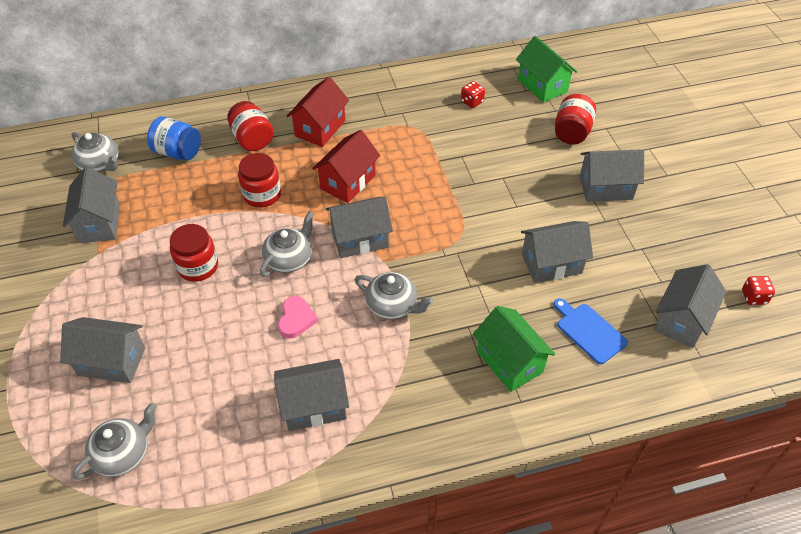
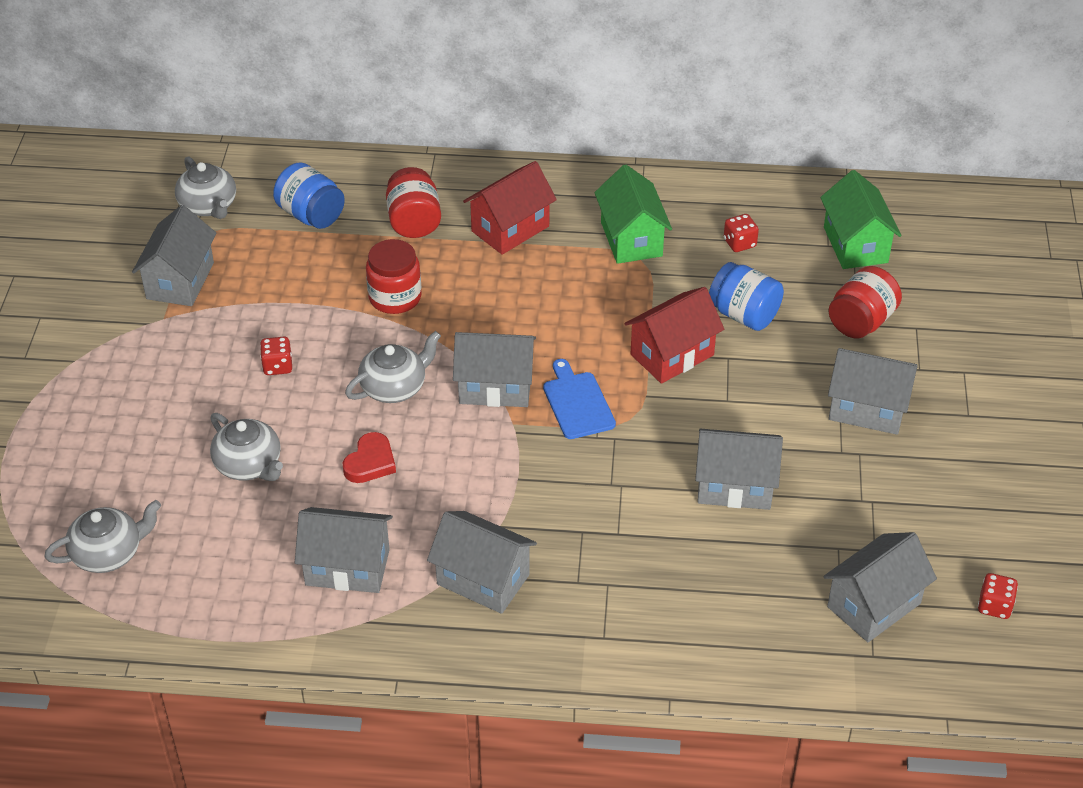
camera: 20 degrees right, 5 degrees down
grey house [60,317,145,383] -> grey house moved to [427,511,537,614]
red jar [170,224,218,282] -> red dice [260,337,292,375]
pink heart [278,296,318,338] -> red heart [343,432,396,483]
red house [312,130,380,203] -> red house moved to [624,287,724,384]
grey teapot [354,272,434,319] -> grey teapot moved to [210,413,283,481]
green house [473,306,555,392] -> green house moved to [594,165,672,264]
blue cutting board [553,298,628,364] -> blue cutting board moved to [543,359,616,439]
none -> blue jar [709,262,784,331]

